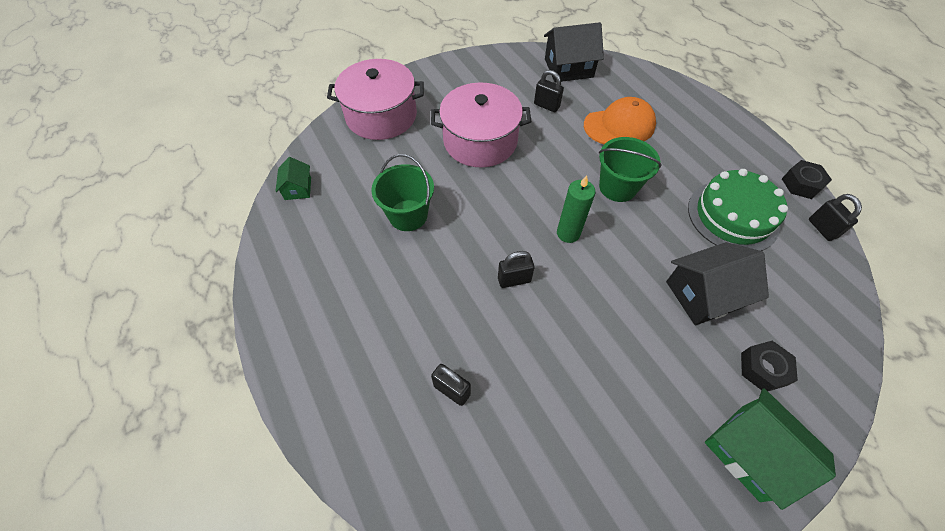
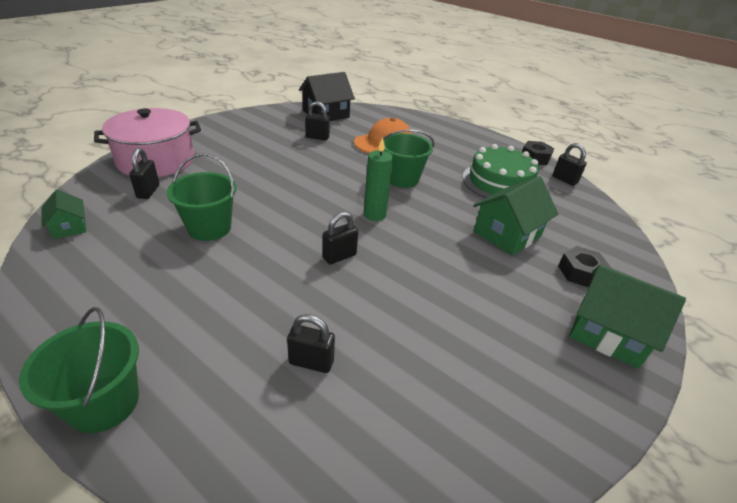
camera: 25 degrees left, 20 degrees down
pink pot [431,82,532,167] -> none
black house [666,242,769,325] -> green house [473,176,558,256]
none -> green bucket [19,307,139,433]
none -> black padlock [129,148,159,199]

